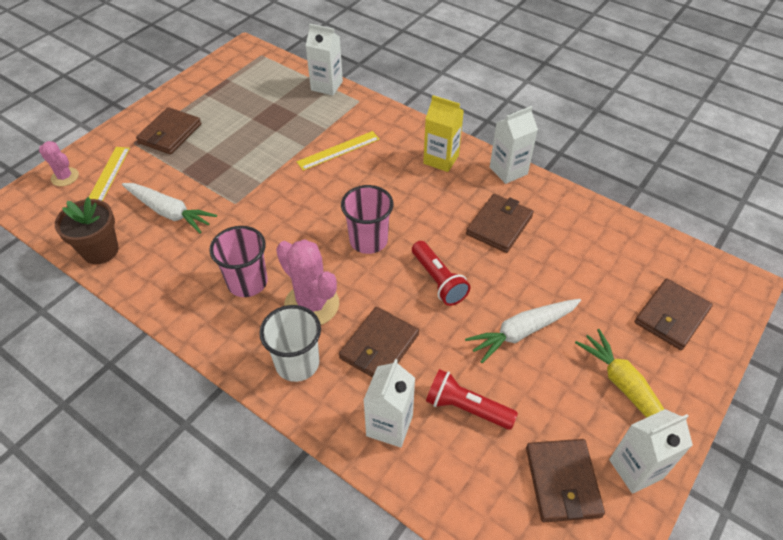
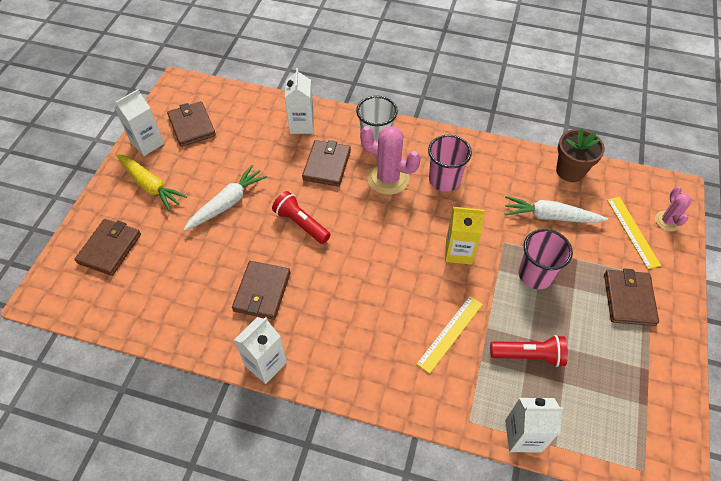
camera: 160 degrees right, 5 degrees up
pink cactus [39,141,79,186] -> pink cactus turned 75 degrees clockwise [655,186,691,232]
pink cup [341,185,394,254] -> pink cup moved to [518,229,573,289]
yellow carton [423,95,464,172] -> yellow carton moved to [445,207,485,265]
red flashlight [426,369,518,430] -> red flashlight moved to [490,335,568,367]

